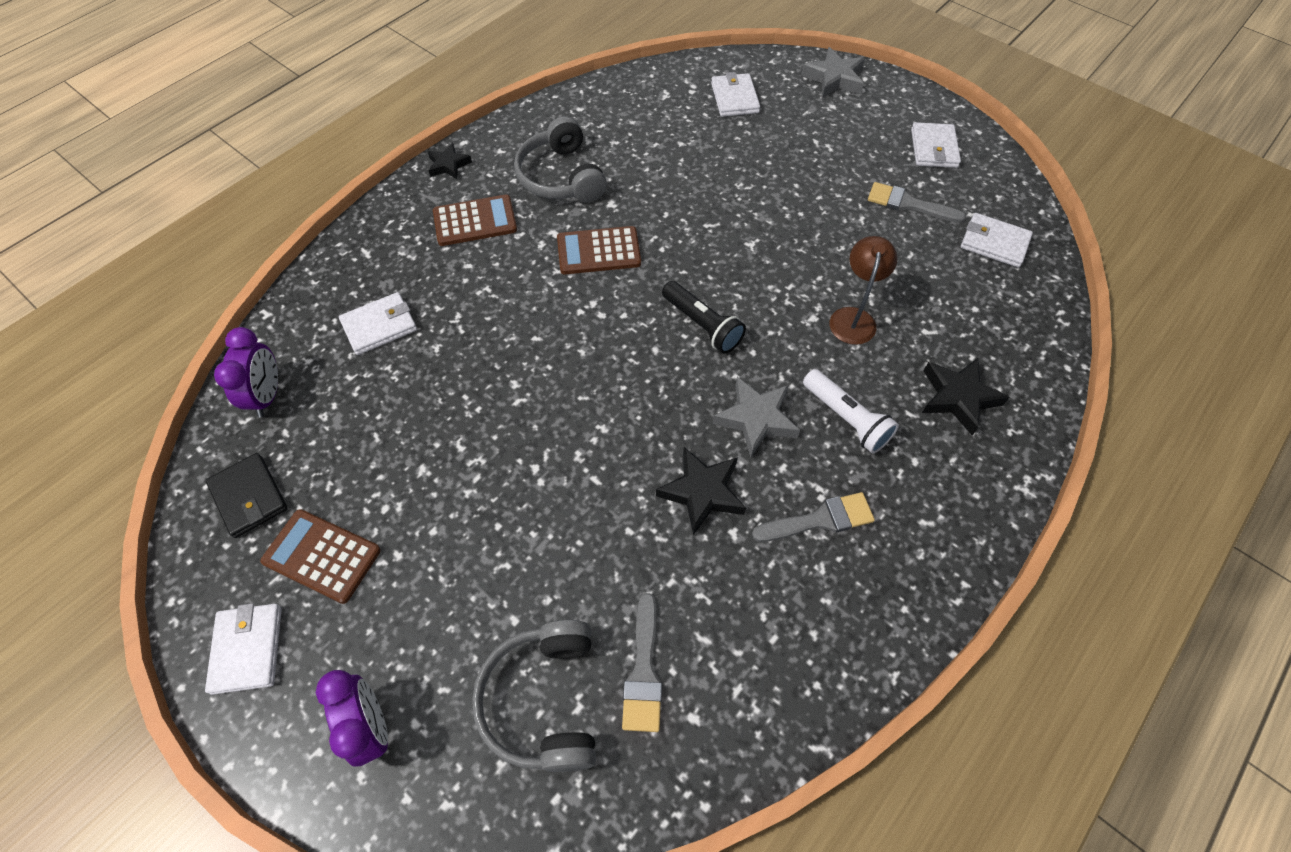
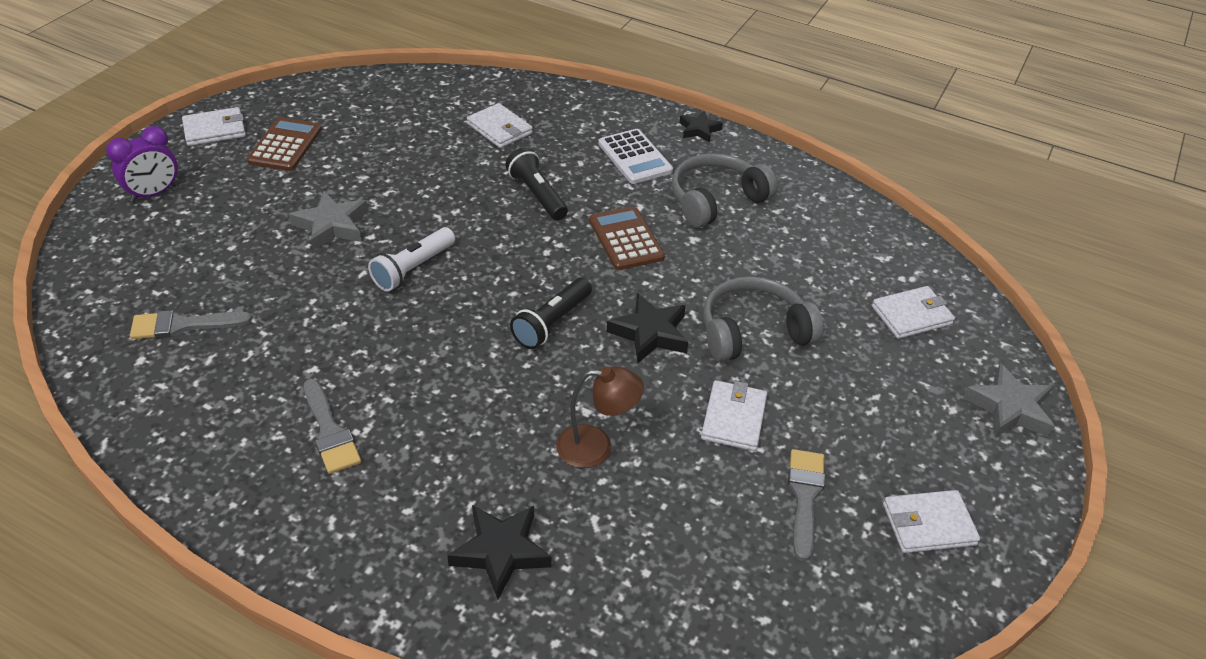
camera: 75 degrees right, 15 degrees down
black wallet [205,453,288,538] -> none
purple clock [214,327,278,417] -> none
brown calculator [433,195,517,246] -> white calculator [598,129,673,184]
grey headphones [472,620,596,772] -> grey headphones moved to [703,276,823,362]
black star [656,447,746,535] -> black star moved to [606,293,688,364]
grey star [713,377,800,457] -> grey star moved to [289,191,368,251]
white flashlight [803,369,899,454] -> white flashlight moved to [368,227,455,292]
white wallet [961,213,1033,267] -> white wallet moved to [701,380,767,451]
none -> black flashlight [505,147,568,220]

